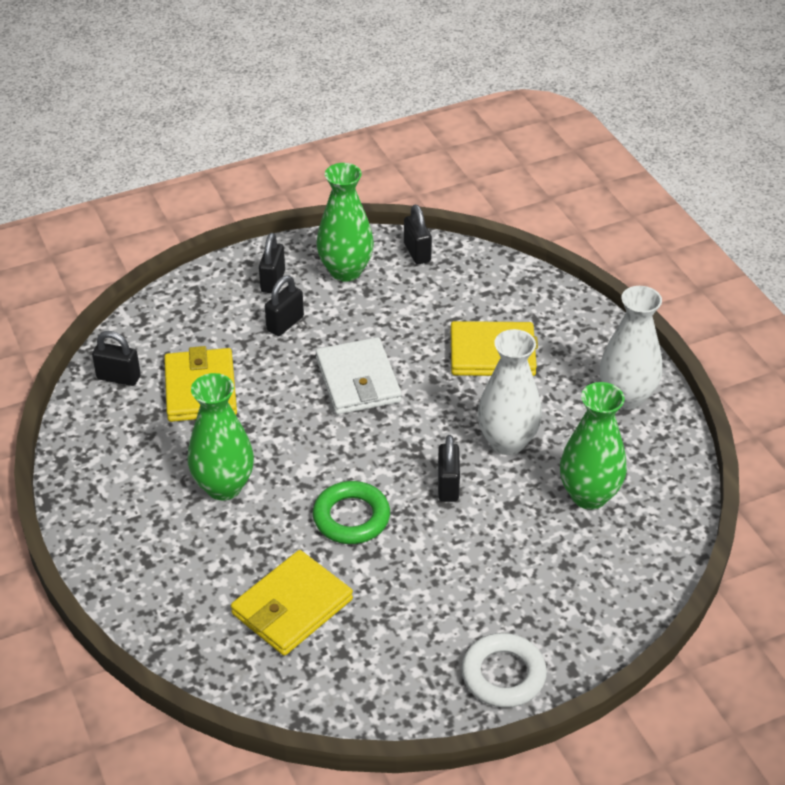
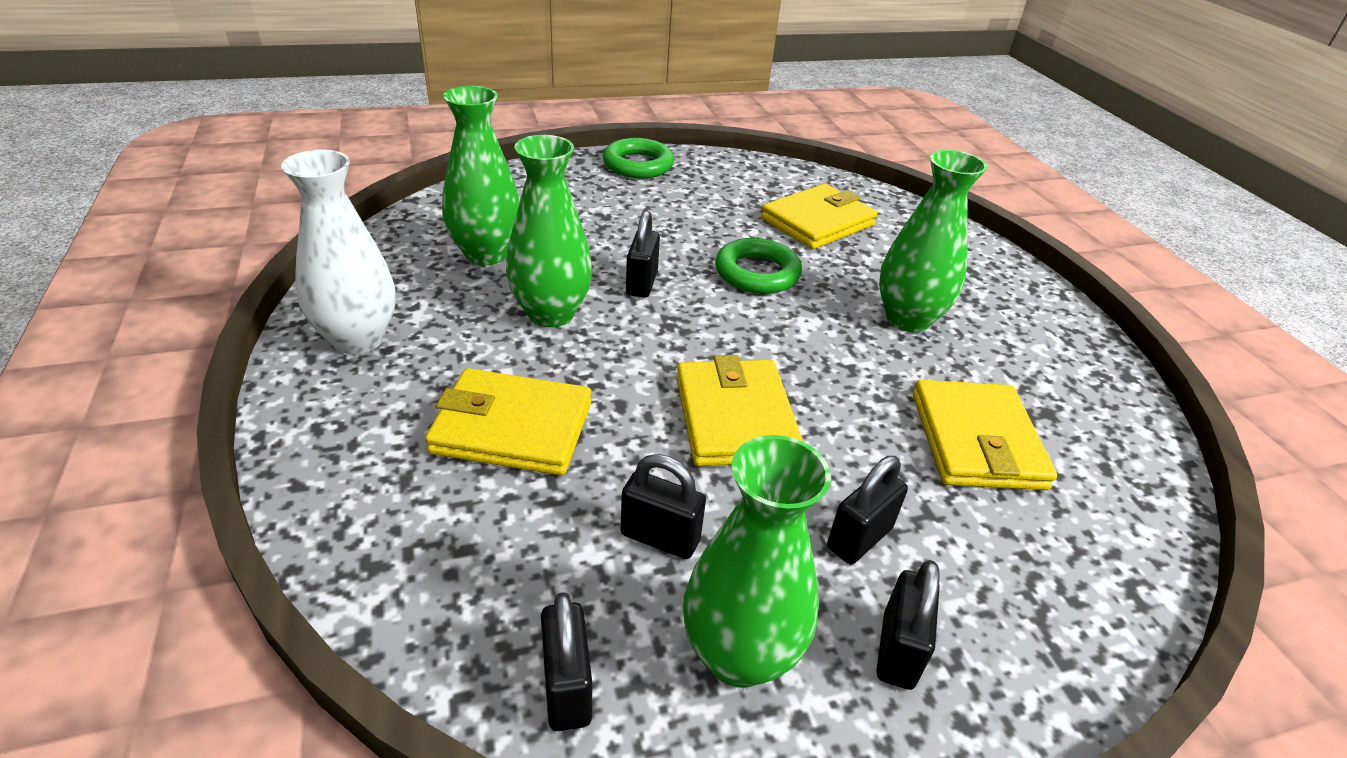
camera: 175 degrees left, 5 degrees down
black padlock [92,331,141,386] -> black padlock moved to [620,454,706,559]
white wallet [316,337,402,415] -> yellow wallet [676,355,803,466]
white ring [461,633,547,708] -> green ring [603,138,674,178]
white vase [478,329,542,455] -> green vase [506,135,592,327]

